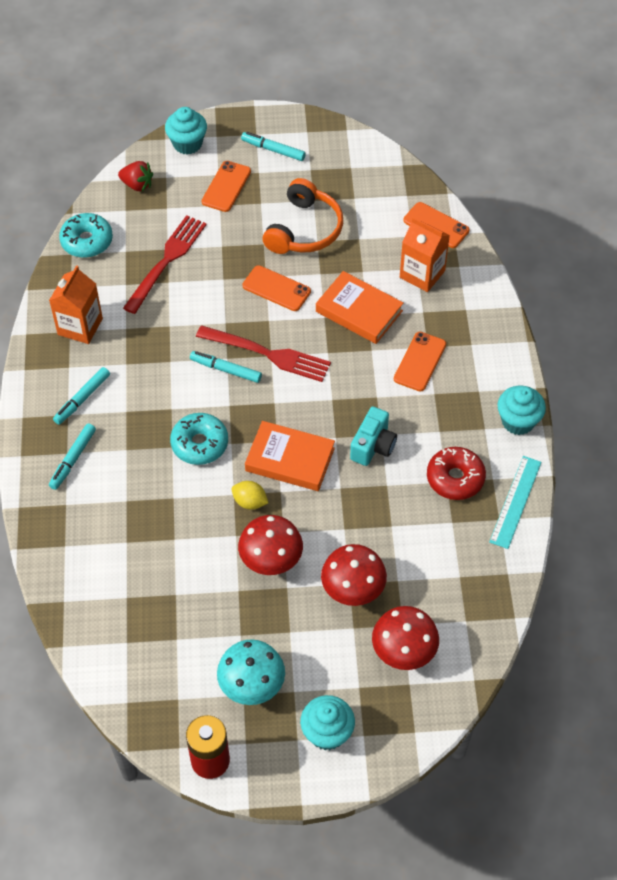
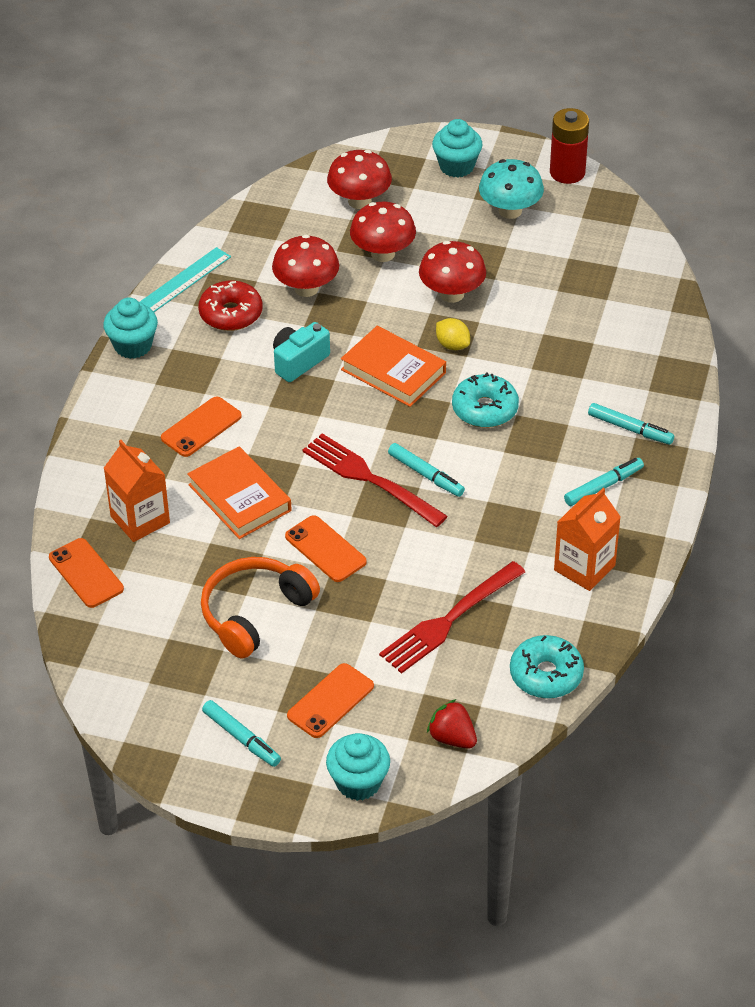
camera: 160 degrees left, 10 degrees down
turquoise marker [49,424,96,490] -> turquoise marker turned 75 degrees clockwise [588,403,674,445]
none -> red mushroom [272,235,339,297]

